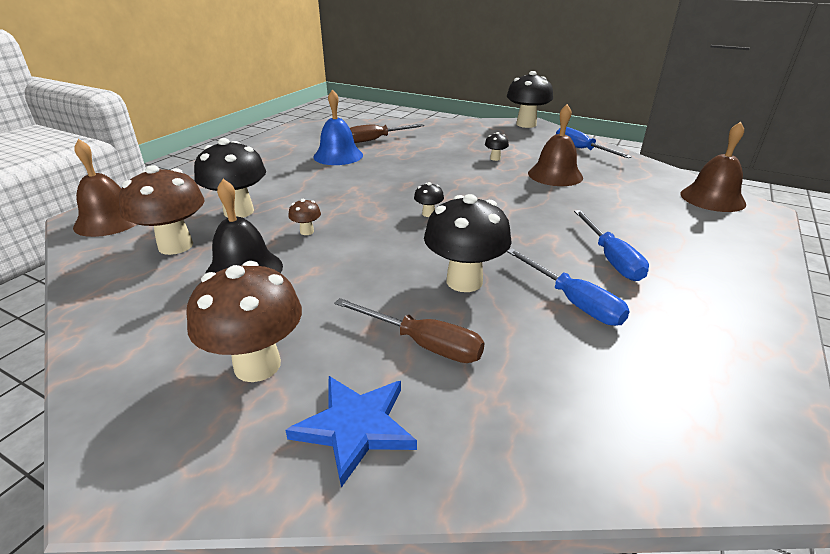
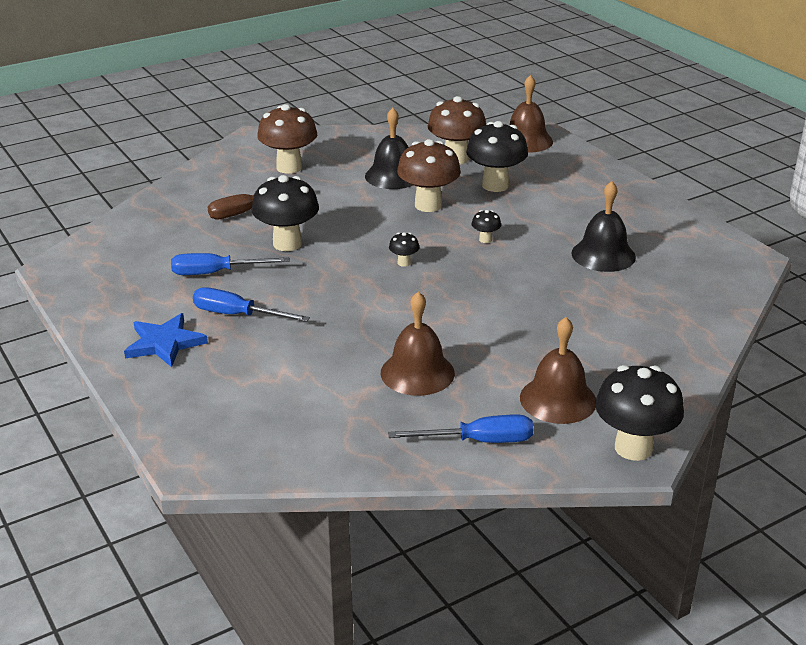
camera: 120 degrees right, 0 degrees up
blue star [285,376,417,488] -> blue star moved to [124,313,208,367]
brown mushroom [288,199,321,235] -> brown mushroom [397,139,461,212], size x2.23
blue bell [313,89,363,165] -> black bell [571,181,636,272]
brown screwdriver [350,124,424,143] -> none
black mushroom [485,132,509,161] -> black mushroom moved to [472,210,501,243]
brown bell [680,122,746,212] -> brown bell moved to [520,317,596,424]

